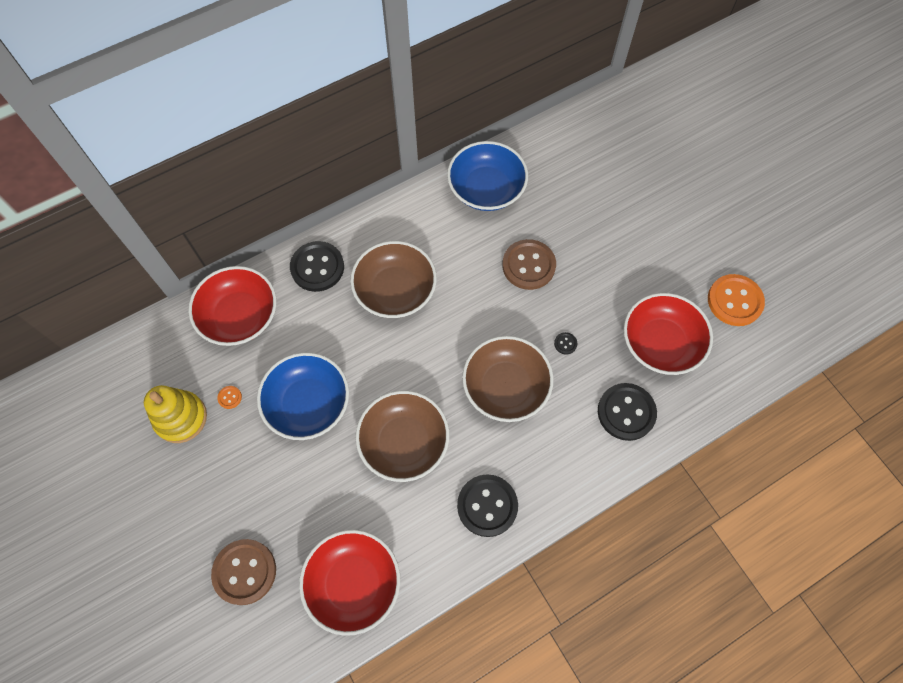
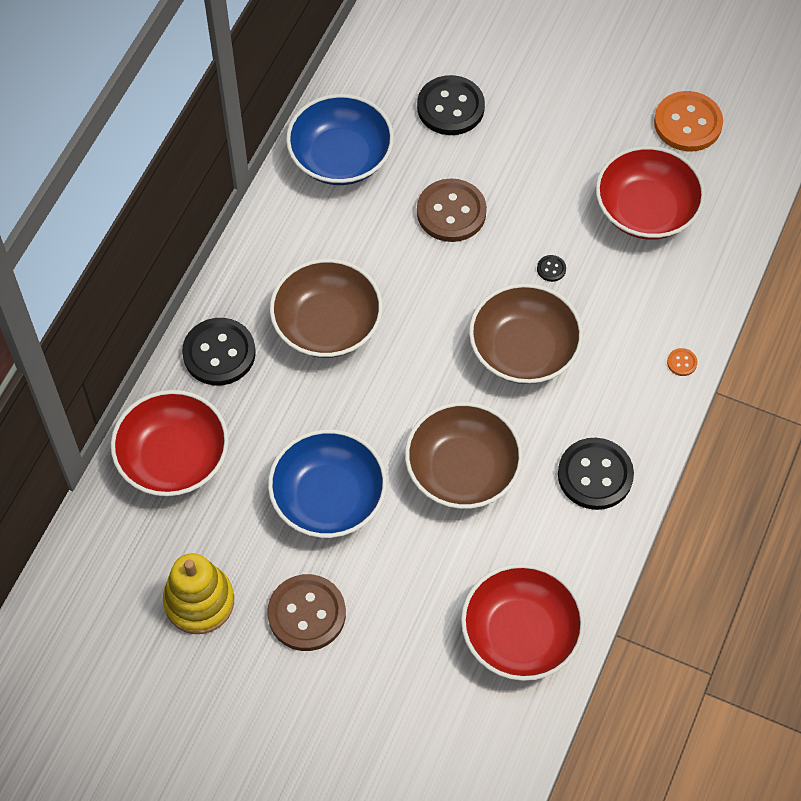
camera: 35 degrees left, 5 degrees down
brown button [211,539,276,605] -> brown button moved to [267,574,346,651]
orange button [217,386,242,409] -> orange button moved to [667,348,697,376]
black button [598,383,657,441] -> black button moved to [417,75,485,135]

